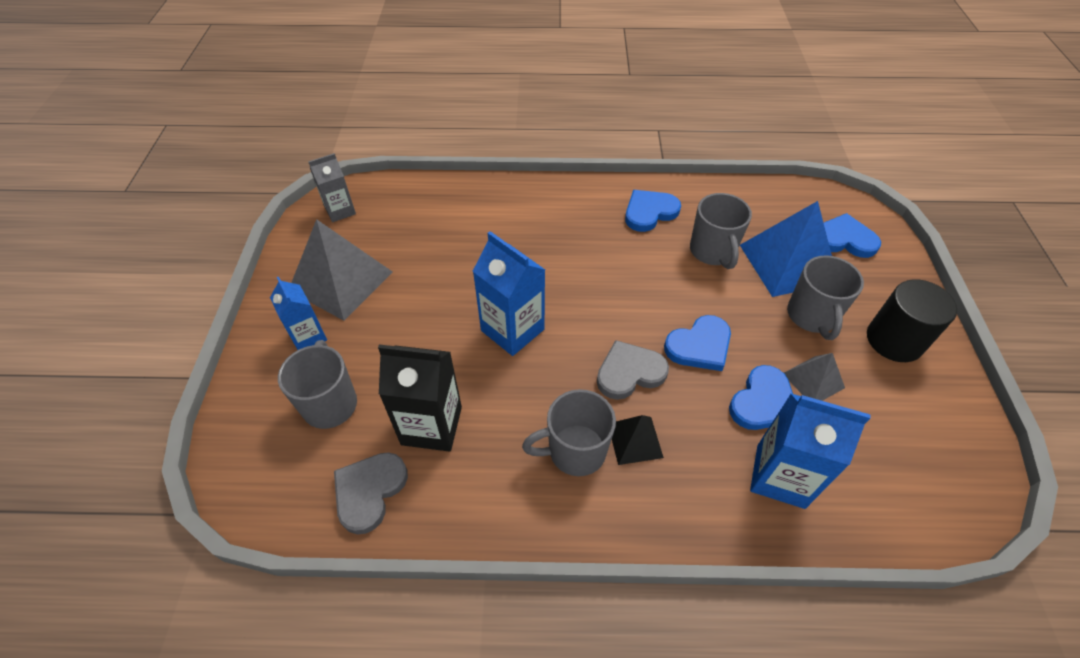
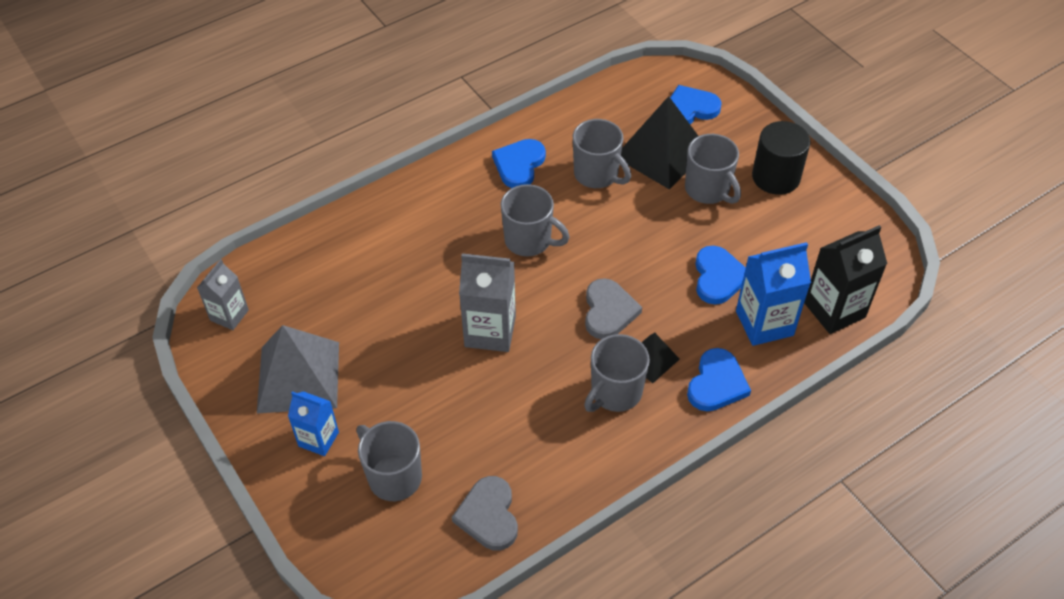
camera: 35 degrees left, 0 degrees up
black carton [378,344,462,452] -> black carton moved to [804,225,887,334]
blue carton [473,231,545,356] -> grey carton [459,253,516,352]
grey heart [597,340,669,400] -> grey heart turned 150 degrees clockwise [585,278,642,339]
blue heart [664,315,731,371] -> blue heart moved to [687,348,751,411]
blue pyramid [740,201,832,297] -> black pyramid [621,96,698,190]
grey pyramid [784,353,845,401] -> none
none -> grey mug [501,184,570,256]

